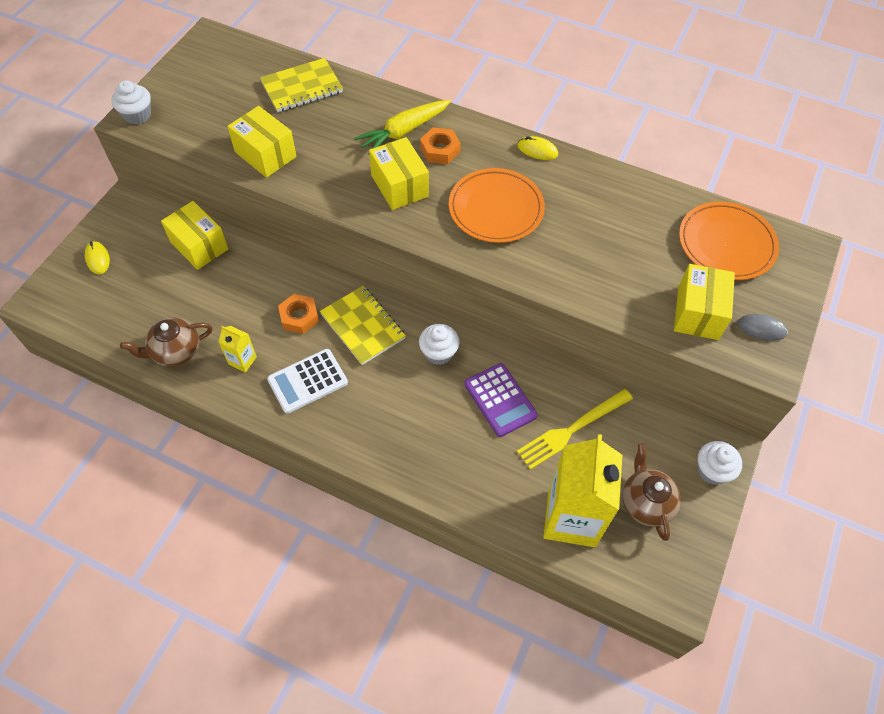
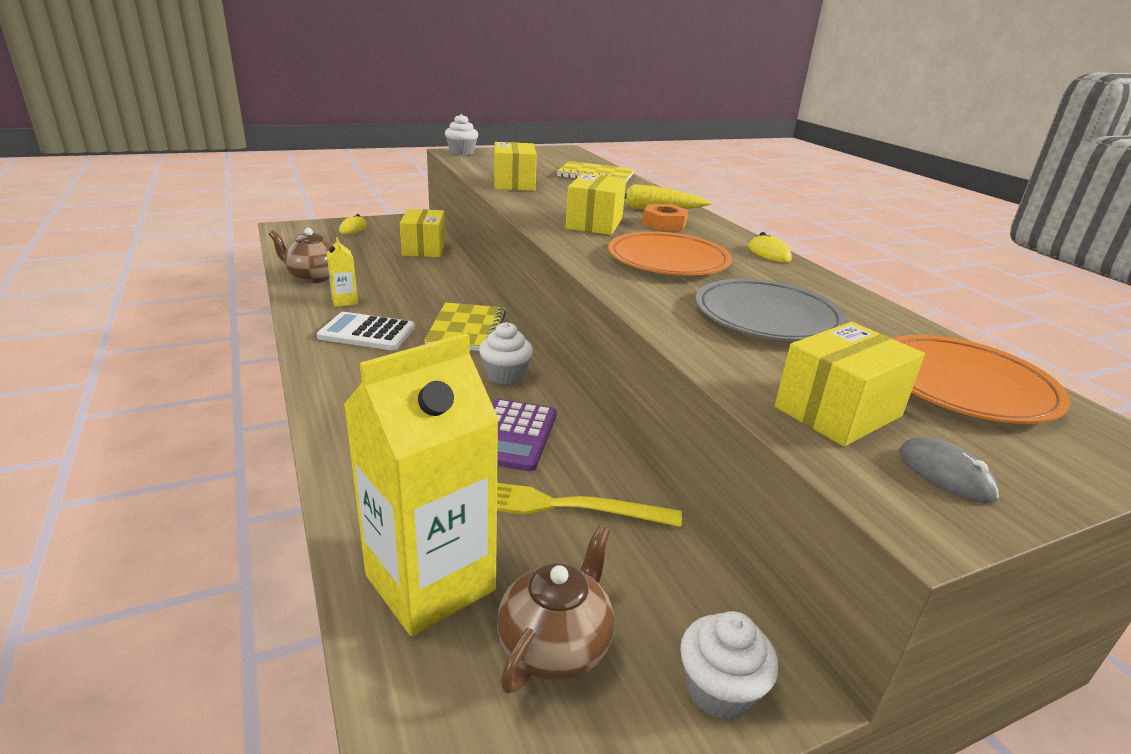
camera: 40 degrees right, 30 degrees down
orange nut [278,294,319,334] -> none
none -> grey plate [696,279,847,341]

